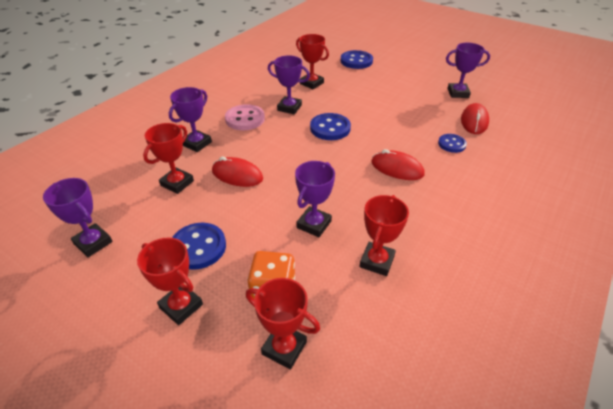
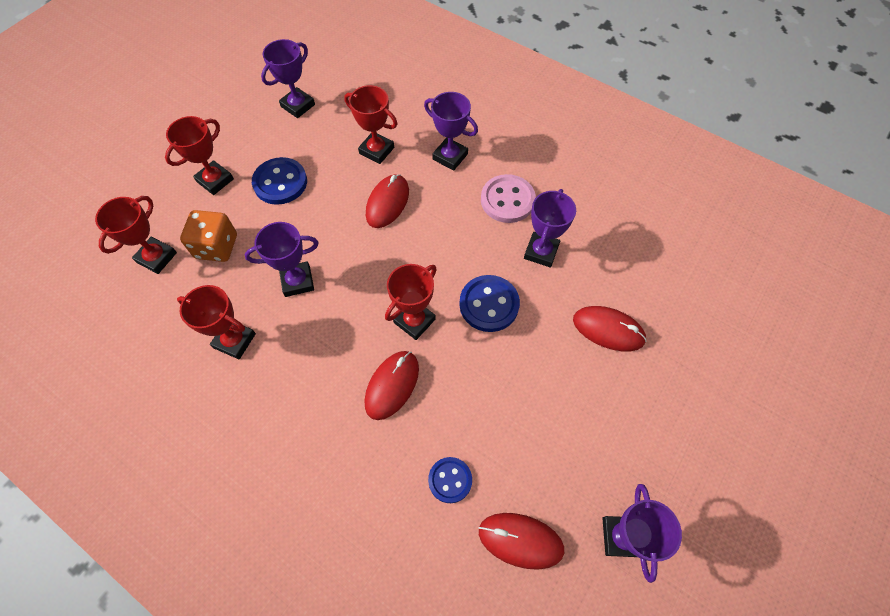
camera: 90 degrees right, 20 degrees up
purple trophy [295,161,335,237] -> purple trophy turned 45 degrees counterclockwise [245,222,319,297]
red trophy [296,34,329,89] -> red trophy moved to [385,264,437,340]
blue button [341,50,373,69] -> none
none -> red mouse [573,306,647,351]

